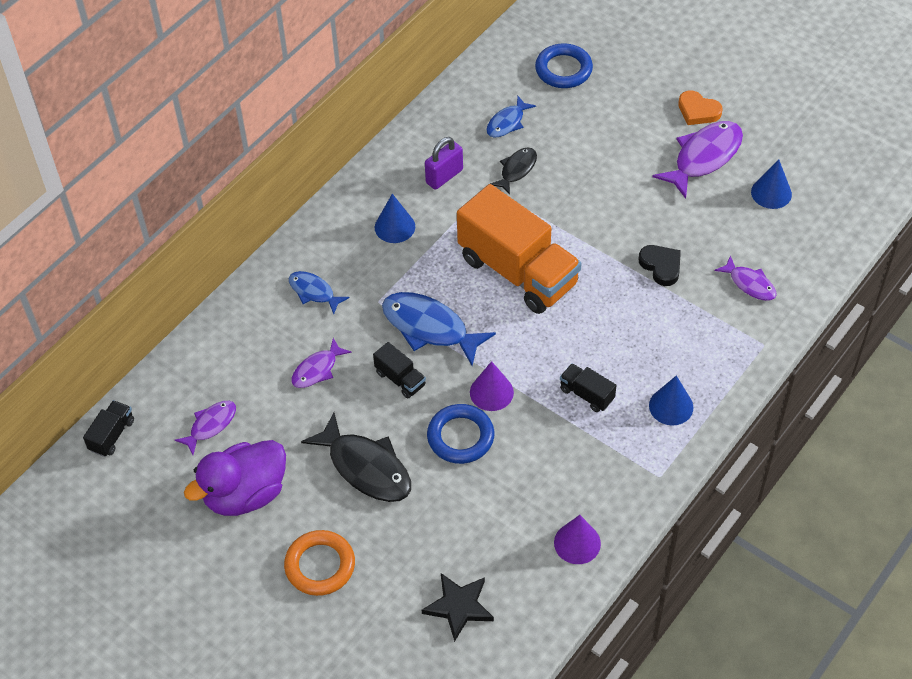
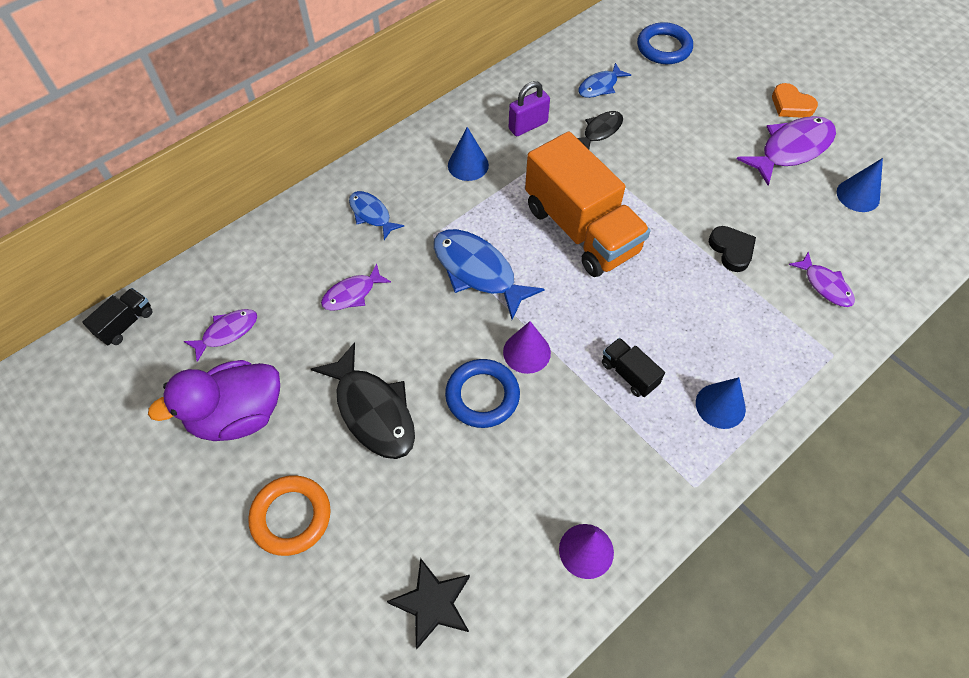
camera: 10 degrees right, 5 degrees up
black truck [373,342,426,399] -> none

